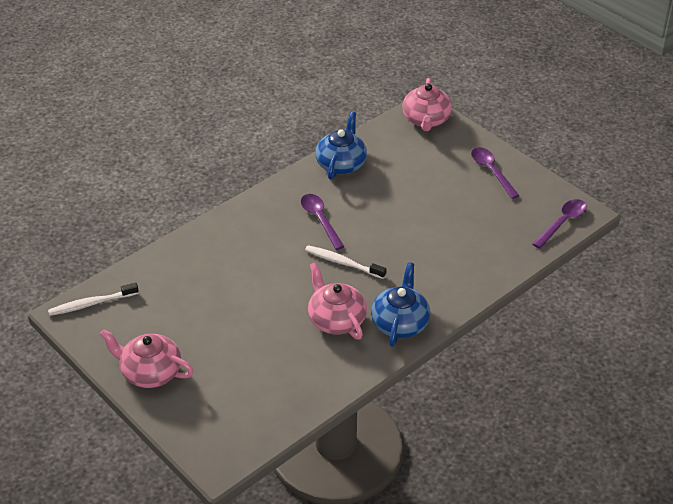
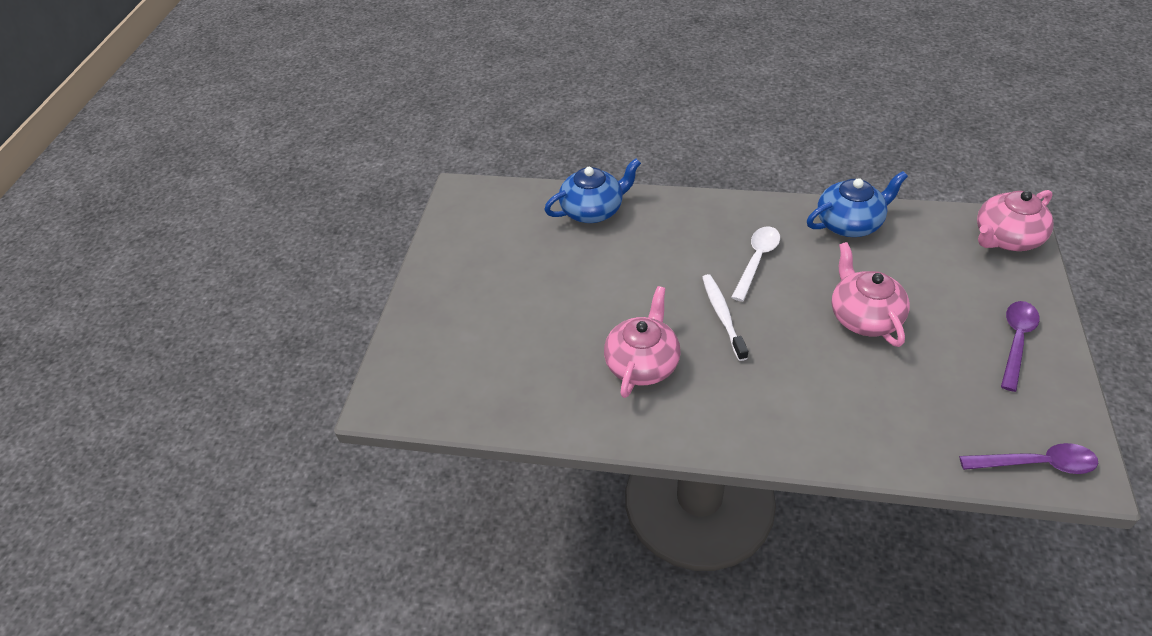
camera: 55 degrees right, 5 degrees up
white toothbrush [48,282,139,316] -> none
pink teapot [99,329,194,388] -> pink teapot moved to [831,242,910,347]
purple spoon [301,194,345,250] -> white spoon [731,226,780,302]
blue teapot [371,262,430,347] -> blue teapot moved to [544,158,641,223]

